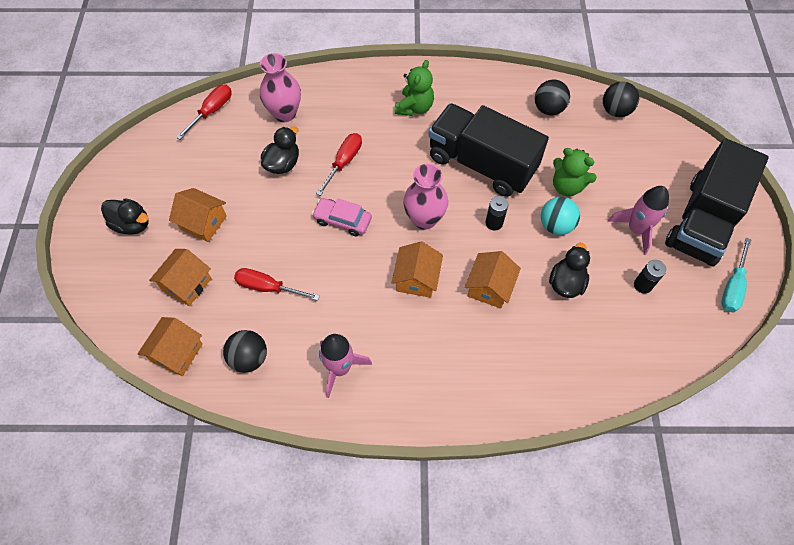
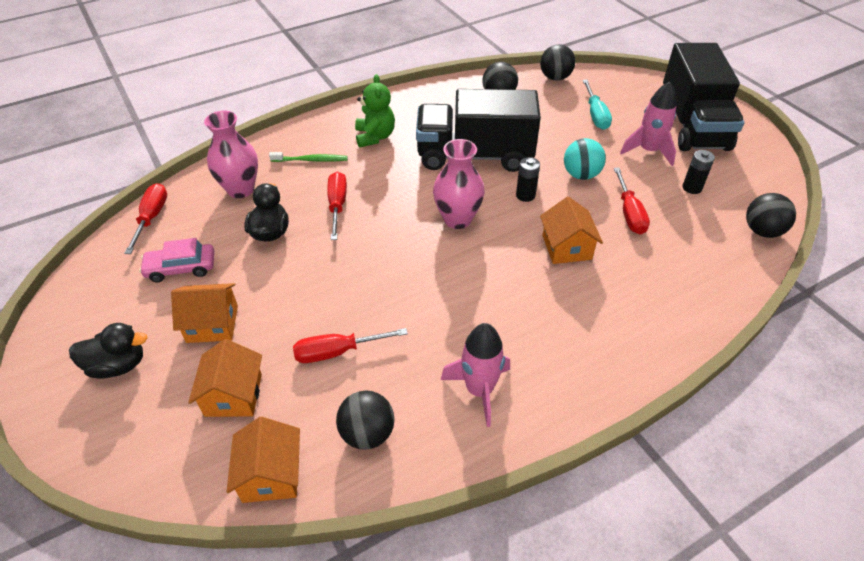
camera: 30 degrees left, 15 degrees down
pink car [312,198,372,236] -> pink car moved to [139,238,214,282]
orange house [392,241,443,298] -> none
black duck [549,243,590,298] -> red screwdriver [614,168,650,234]
green teddy bear [553,148,597,196] -> none
turquoise screwdriver [721,238,751,313] -> turquoise screwdriver moved to [583,80,612,130]
none -> green toothbrush [269,152,348,162]
none -> black ball [746,193,796,238]

